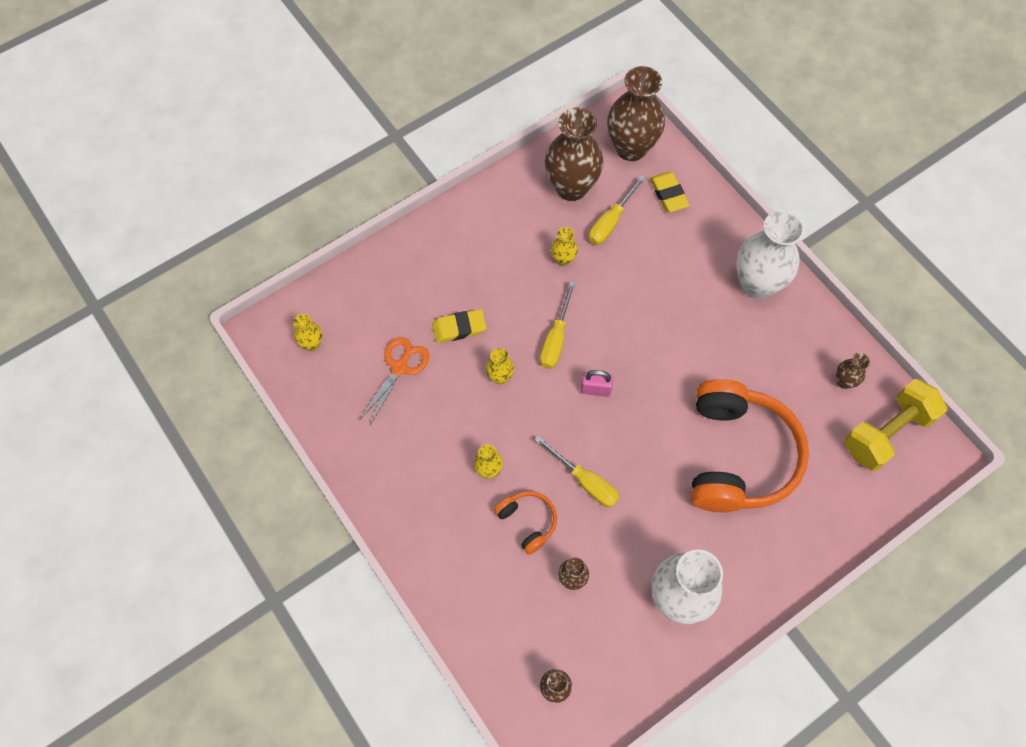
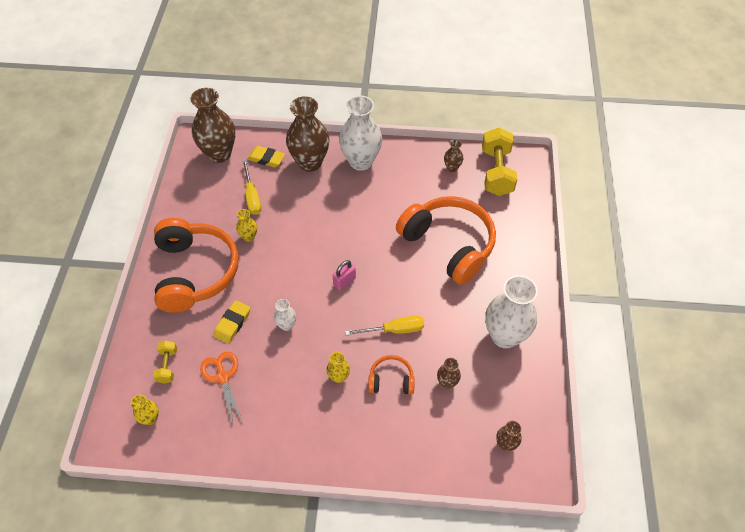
camera: 50 degrees left, 10 degrees down
yellow vase [486,348,514,384] -> white vase [274,299,296,331]
yellow screwdriver [540,282,576,369] -> none
brown vase [545,107,603,201] -> brown vase moved to [286,96,329,172]
none -> yellow dumbbell [153,340,177,384]
none -> orange headphones [154,218,239,313]

